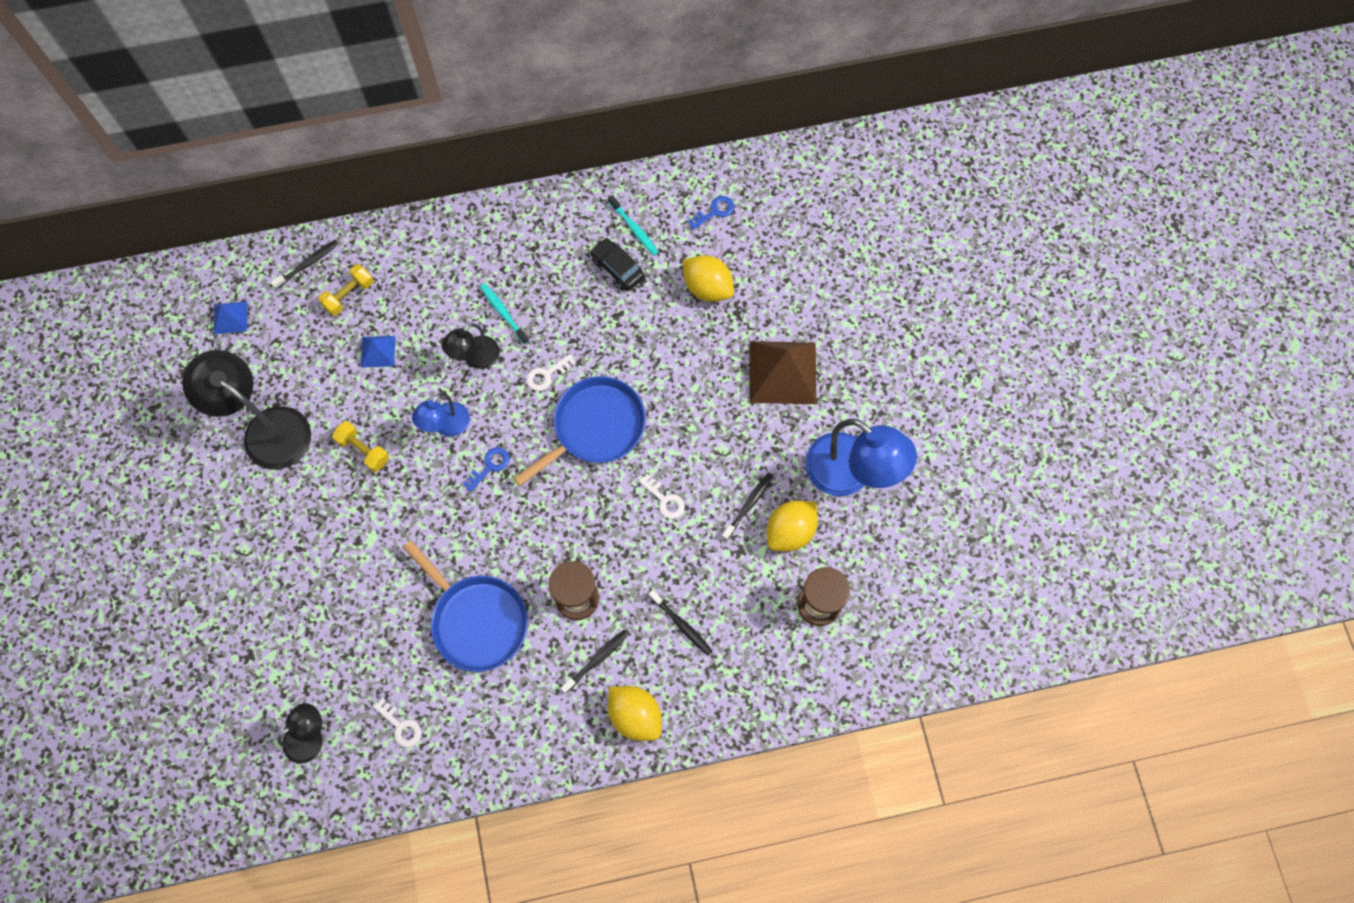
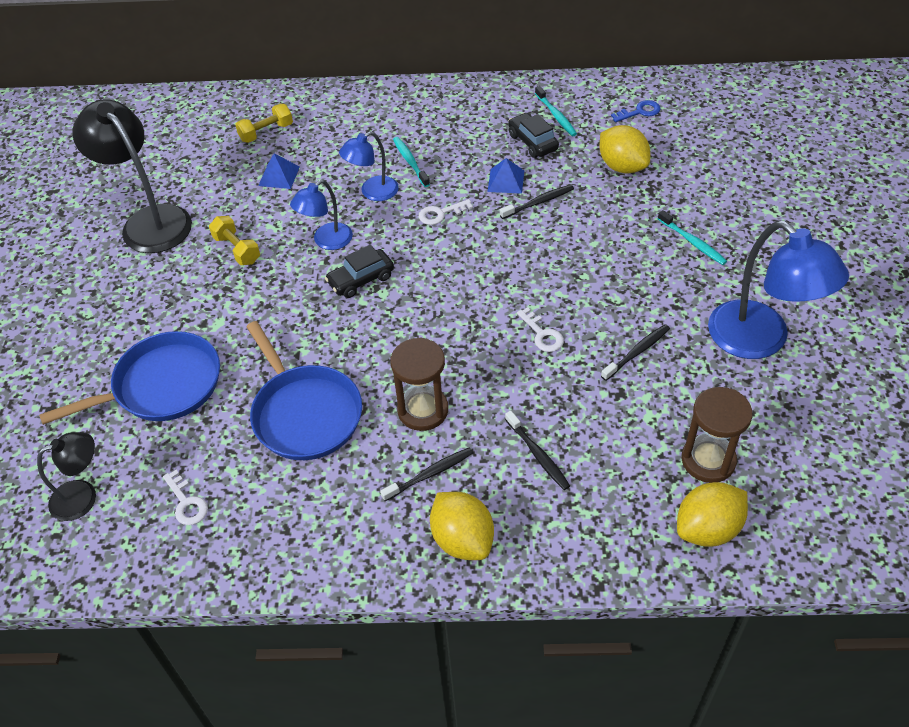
camera: 15 degrees right, 20 degrees down
blue pyramid [214,301,247,334] -> blue pyramid moved to [488,158,524,194]
black toothbrush [270,240,339,289] -> black toothbrush moved to [500,185,574,219]
black lamp [442,323,500,369] -> blue lamp [339,131,399,201]
blue key [463,447,510,492] -> black car [325,245,394,298]
blue pan [513,376,646,486] -> blue pan moved to [39,331,220,425]
brown pyramid [749,341,816,404] -> turquoise toothbrush [658,210,727,265]
yellow lemon [767,500,818,551] -> yellow lemon moved to [677,482,748,547]

